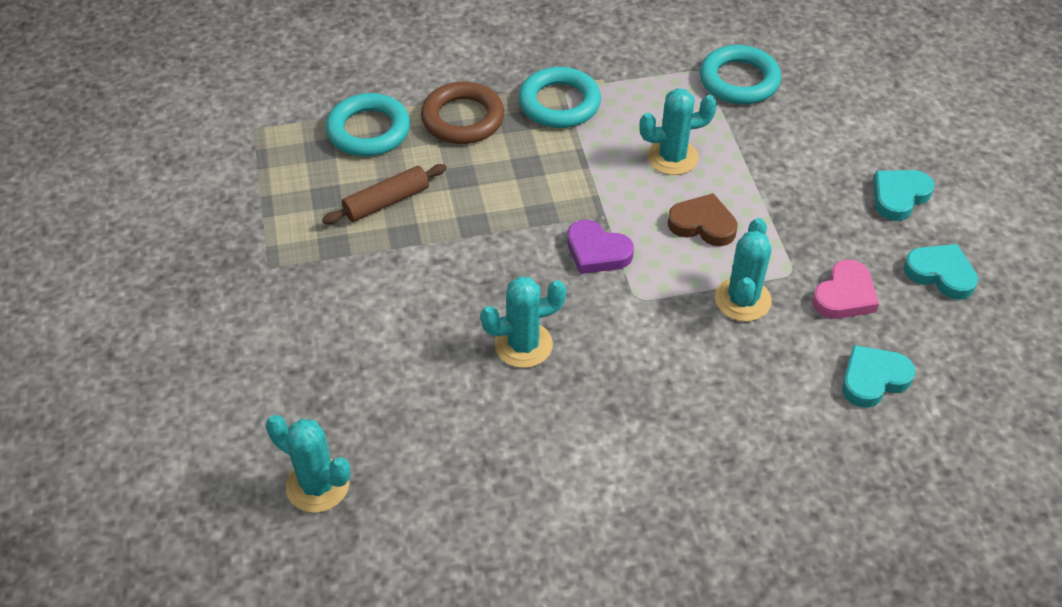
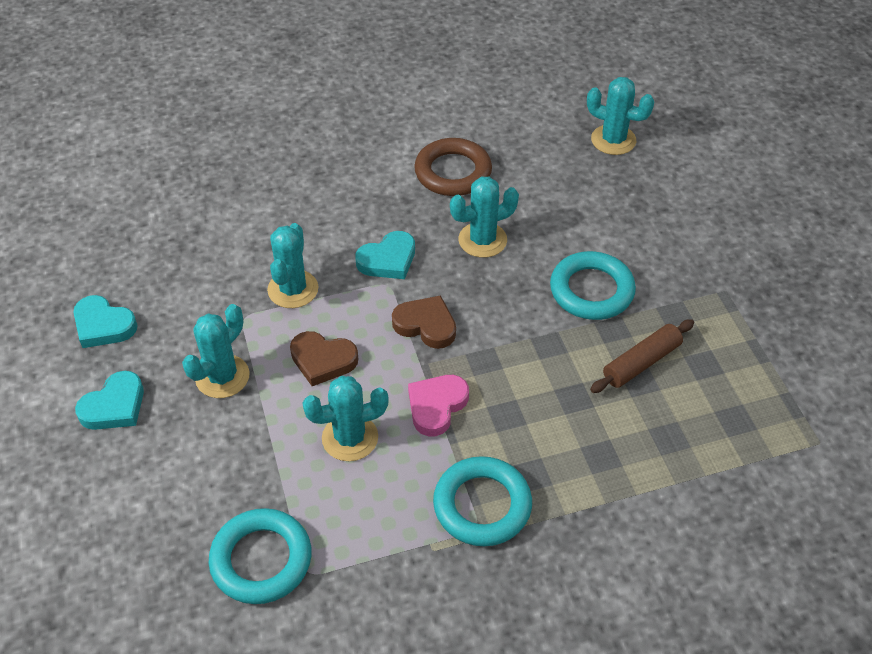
camera: 175 degrees right, 0 degrees up
turquoise ring [326,93,410,156] -> turquoise ring moved to [550,251,636,320]
brown ring [421,82,504,144] -> brown ring moved to [414,138,492,196]
purple heart [567,220,634,274] -> brown heart [392,295,456,349]
pink heart [812,260,879,319] -> pink heart moved to [408,375,469,436]
turquoise heart [842,345,916,408] -> turquoise heart moved to [355,231,415,279]
none -> turquoise cactus [182,304,250,398]

